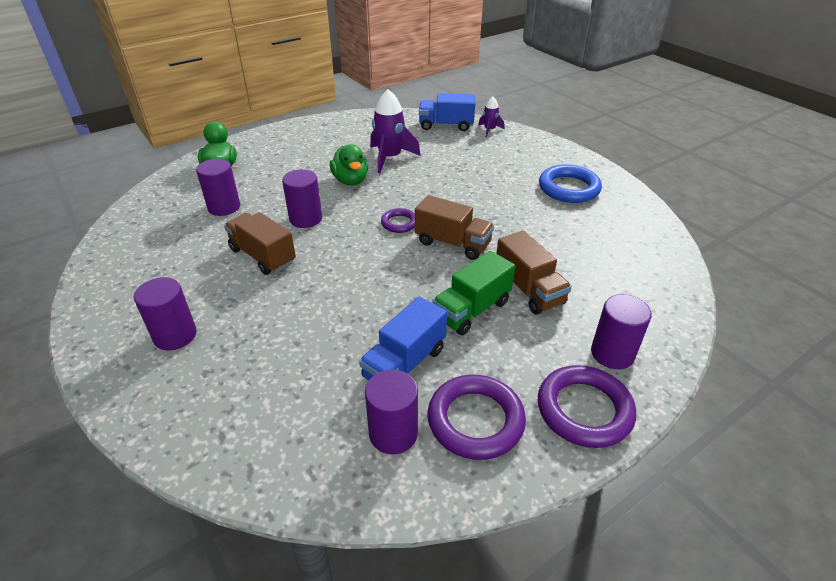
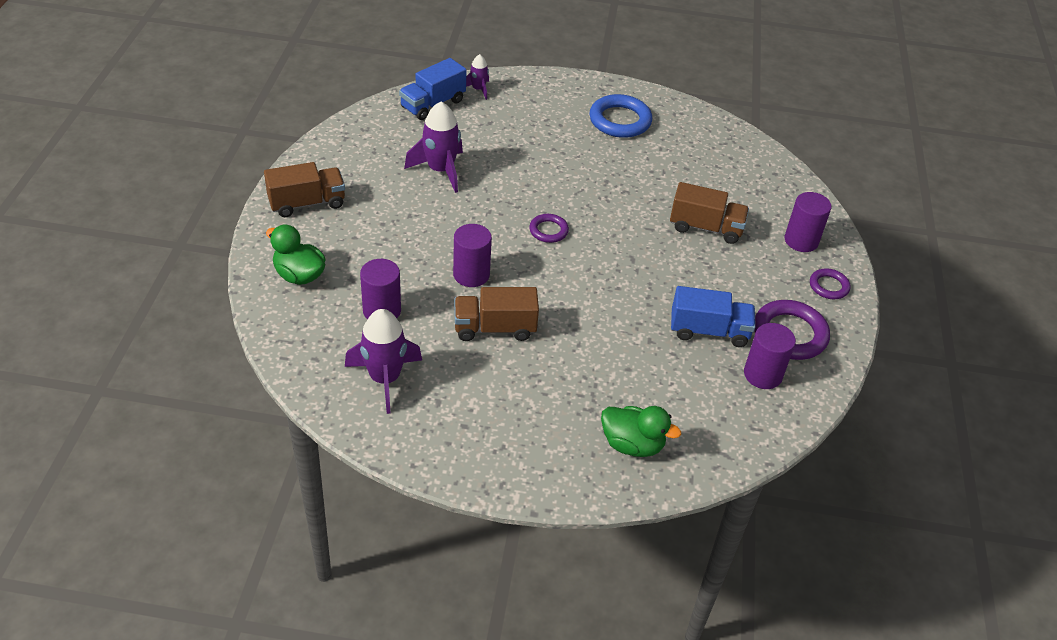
camera: 50 degrees left, 5 degrees up
purple cylinder [134,277,196,350] -> none
green duck [330,144,368,185] -> green duck moved to [601,406,681,457]
blue truck [359,296,447,381] -> blue truck turned 75 degrees counterclockwise [671,286,756,347]
brown truck [415,195,494,260] -> brown truck moved to [264,162,345,217]
green truck [432,251,515,335] -> none
purple ring [538,365,636,448] -> purple ring [810,268,851,299], size x0.56
none -> purple rocket [345,309,422,414]

